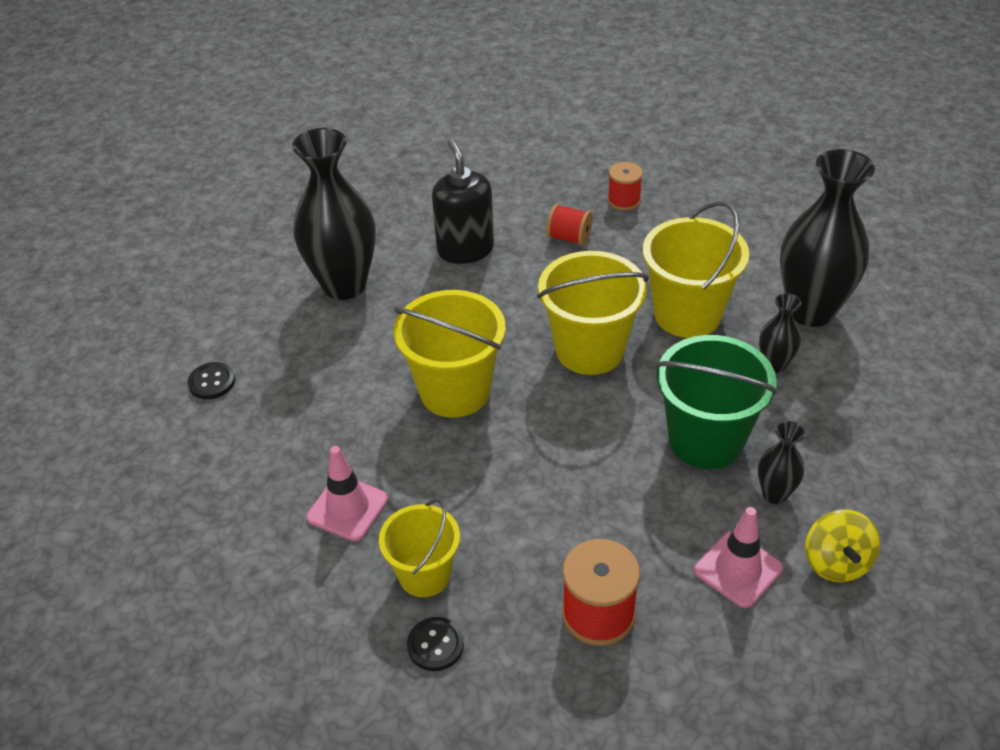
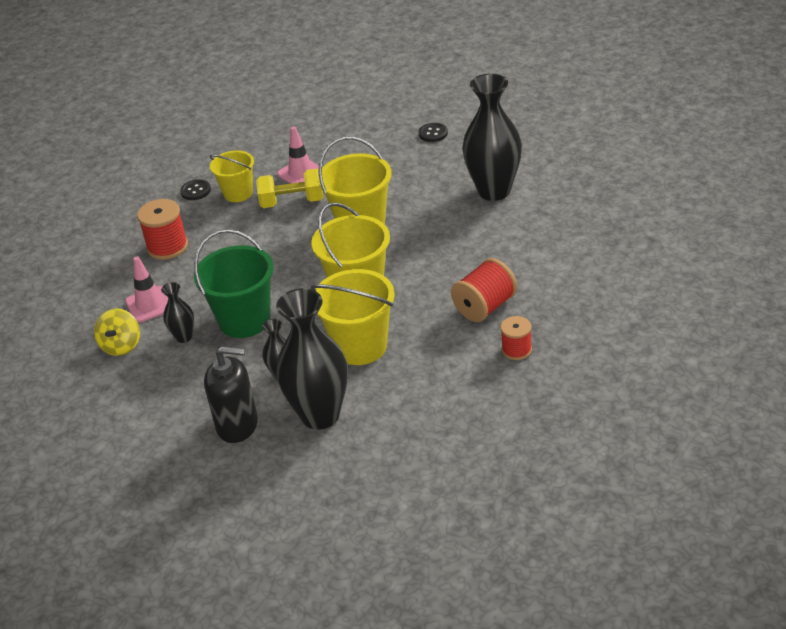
camera: 115 degrees right, 5 degrees down
black soap dispenser [432,139,494,264] -> black soap dispenser moved to [204,346,258,443]
red spool [546,204,592,245] -> red spool [451,258,517,322], size x1.57
yellow spinning top [805,509,880,582] -> yellow spinning top turned 105 degrees counterclockwise [94,308,140,356]
none -> yellow dumbbell [256,169,323,208]

